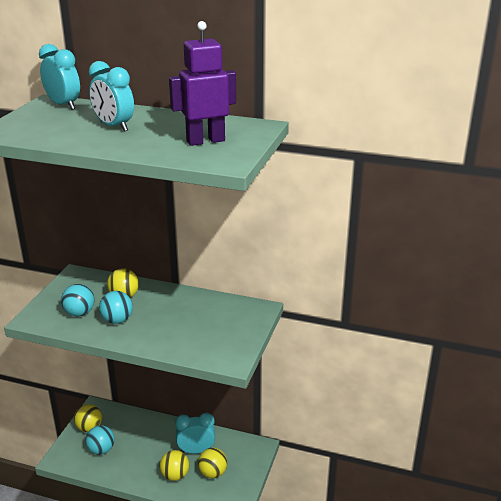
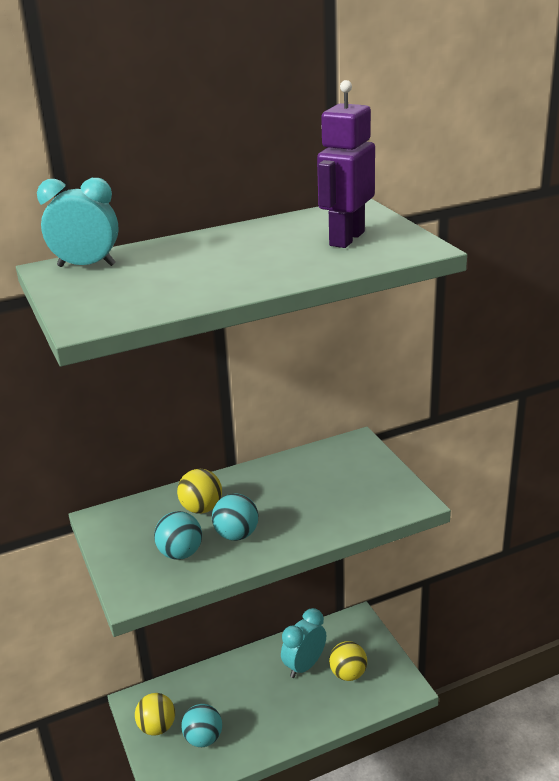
camera: 40 degrees left, 0 degrees up
turquoise clock [89,61,134,132] -> none
yellow ball [160,450,189,481] -> none

